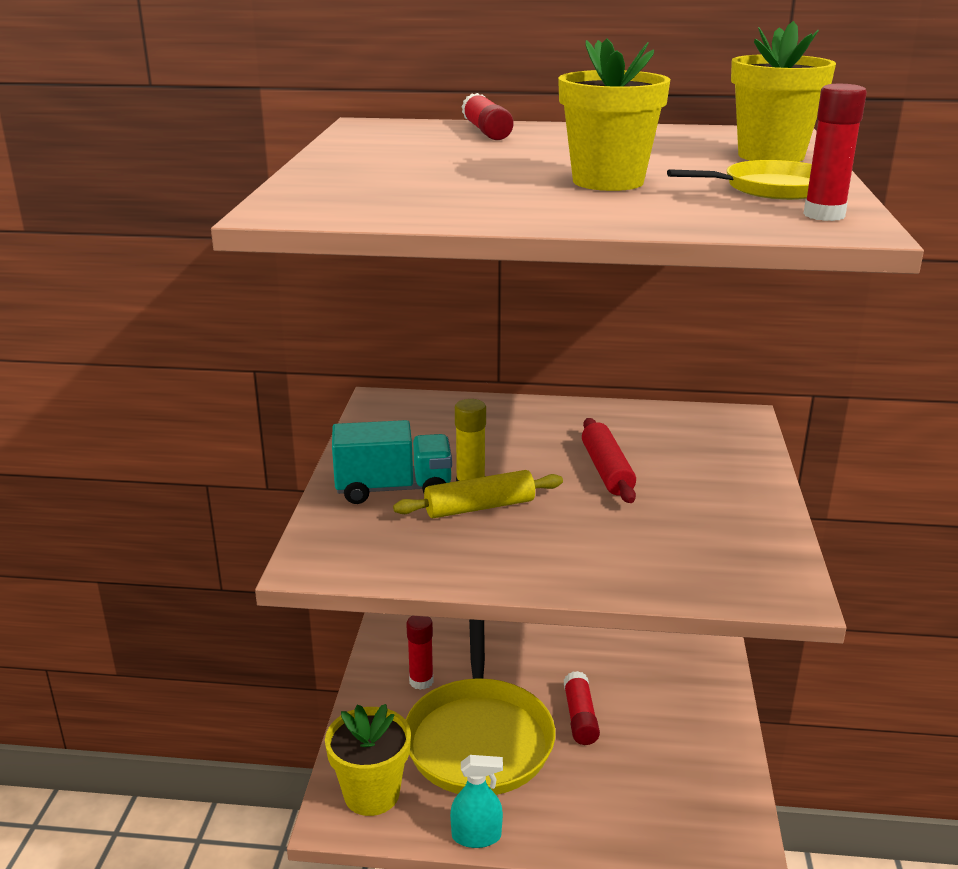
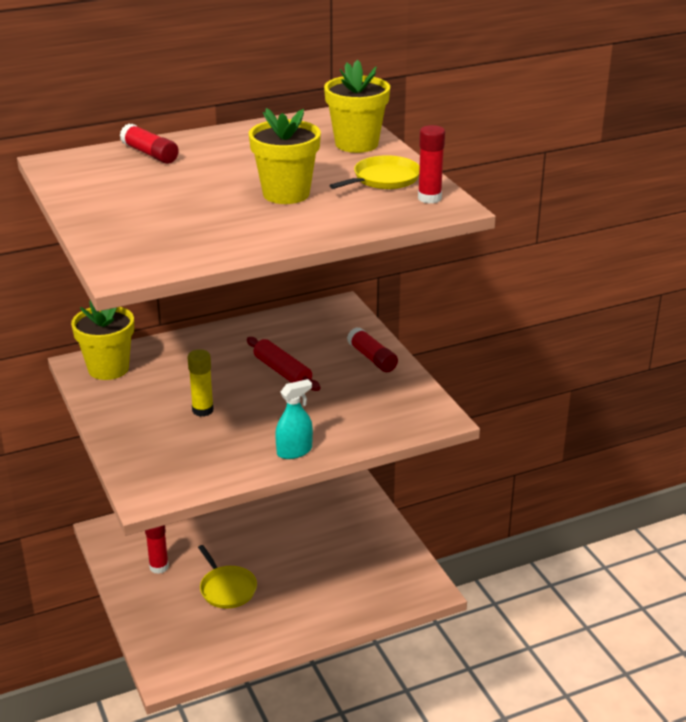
camera: 30 degrees left, 5 degrees up
yellow flower pot [325,704,411,816] -> yellow flower pot moved to [71,300,134,380]
turquoise truck [332,420,452,504] -> none
yellow rolling pin [393,470,563,518] -> none
yellow pan [406,619,555,795] -> yellow pan [198,545,257,609], size x0.51
turquoise spray bottle [450,755,503,848] -> turquoise spray bottle moved to [275,379,313,459]
red glue stick [564,671,600,745] -> red glue stick moved to [347,327,398,372]

